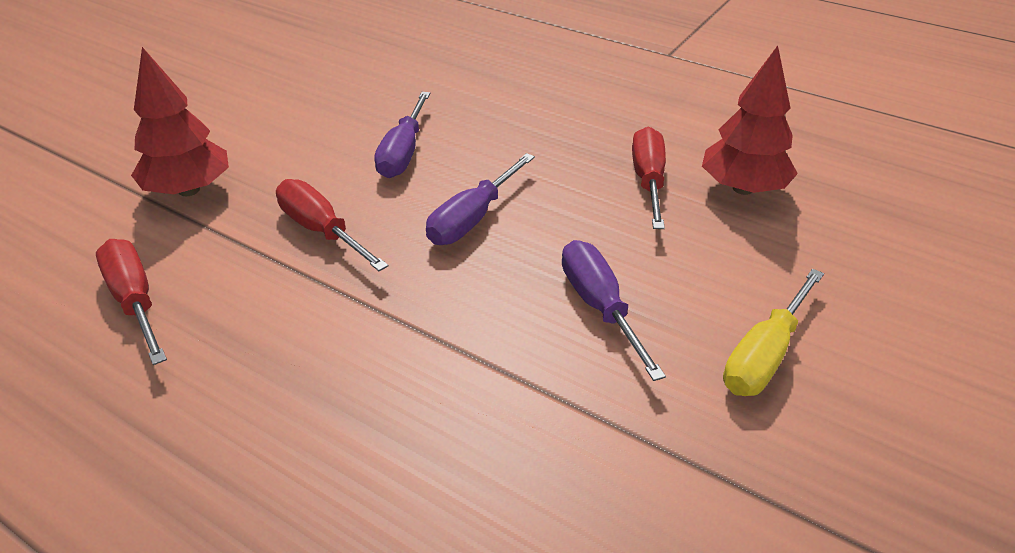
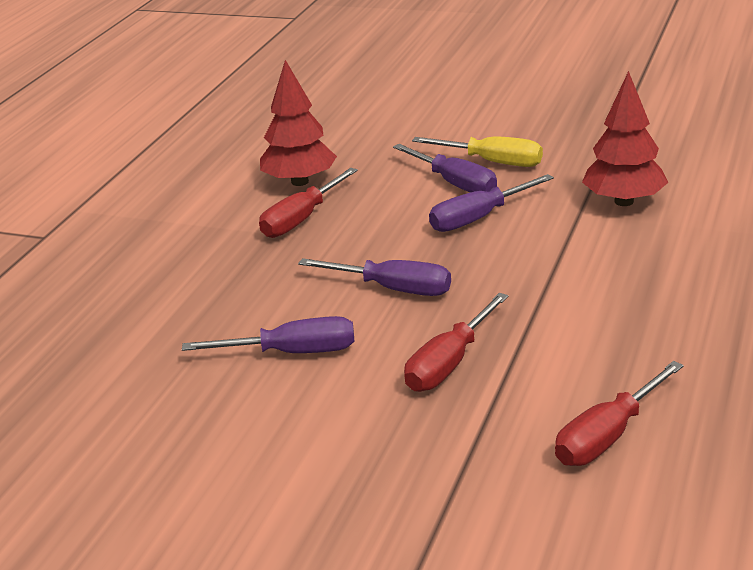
camera: 100 degrees left, 10 degrees down
red tree [131,47,229,196] -> red tree moved to [582,71,668,206]
red screwdriver [632,127,666,229] -> red screwdriver turned 45 degrees counterclockwise [259,168,358,238]
none -> purple screwdriver [393,144,497,192]

